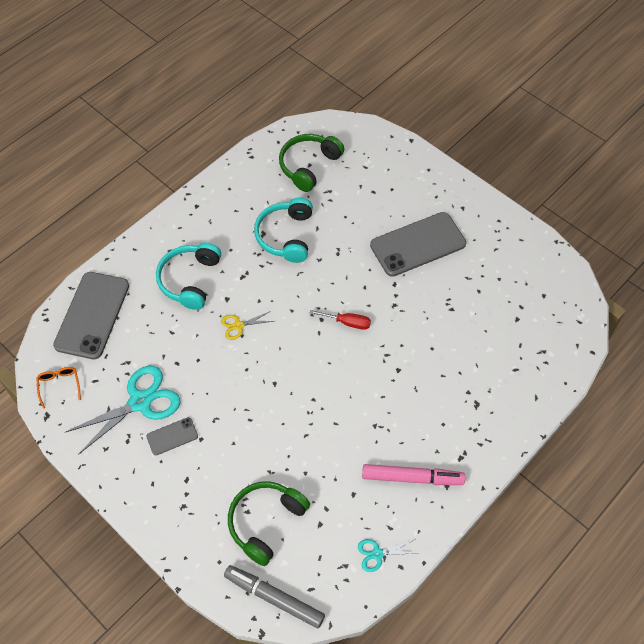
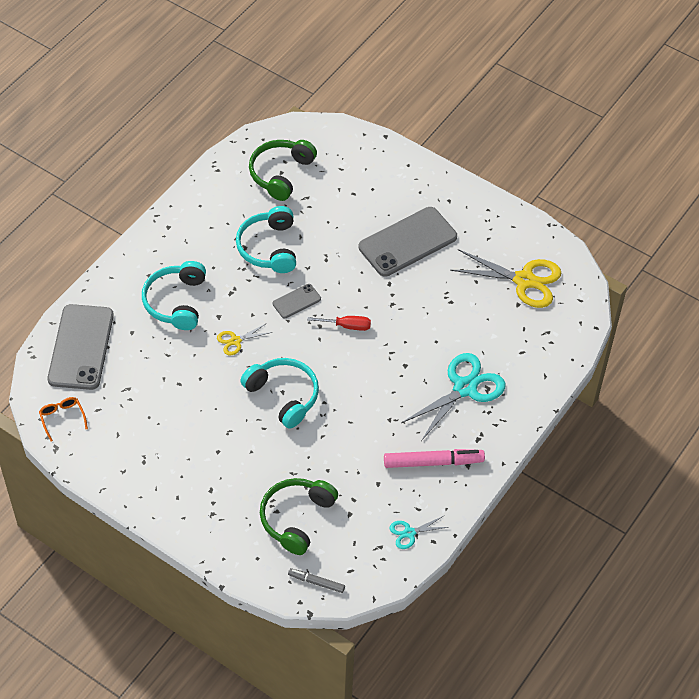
camera: 10 degrees left, 5 degrees down
turquoise scissors [66,366,180,454] -> turquoise scissors moved to [401,353,506,441]
grey phone [146,417,198,455] -> grey phone moved to [273,284,321,318]
grey marker [224,565,325,628] -> grey marker [288,568,345,593], size x0.56
none -> turquoise headphones [240,358,319,429]
none -> yellow scissors [450,249,561,308]

